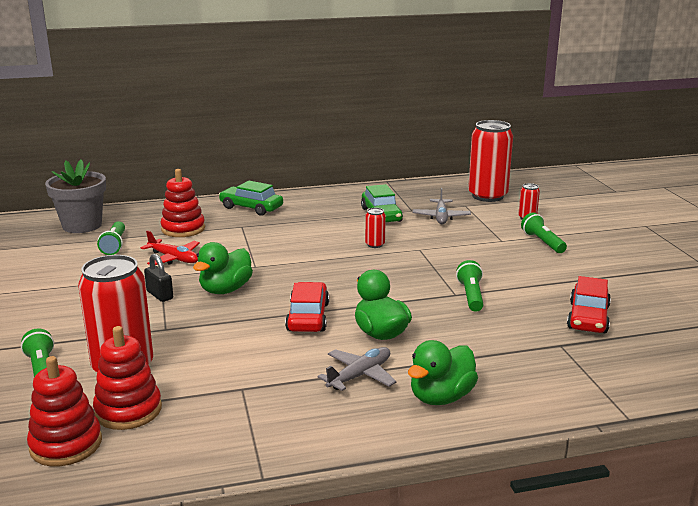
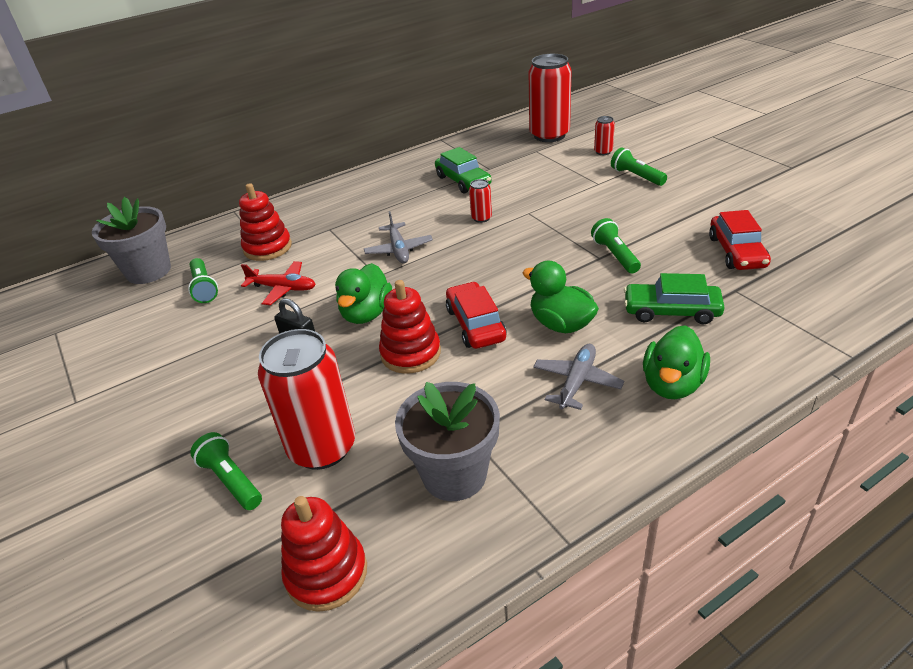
camera: 15 degrees left, 15 degrees up
red stacking toy [93,326,162,430] -> red stacking toy moved to [379,280,441,374]
green car [219,181,283,216] -> green car moved to [624,273,725,324]
grey plane [413,188,471,224] -> grey plane moved to [364,211,433,263]
none -> grey flower pot [395,382,500,501]

